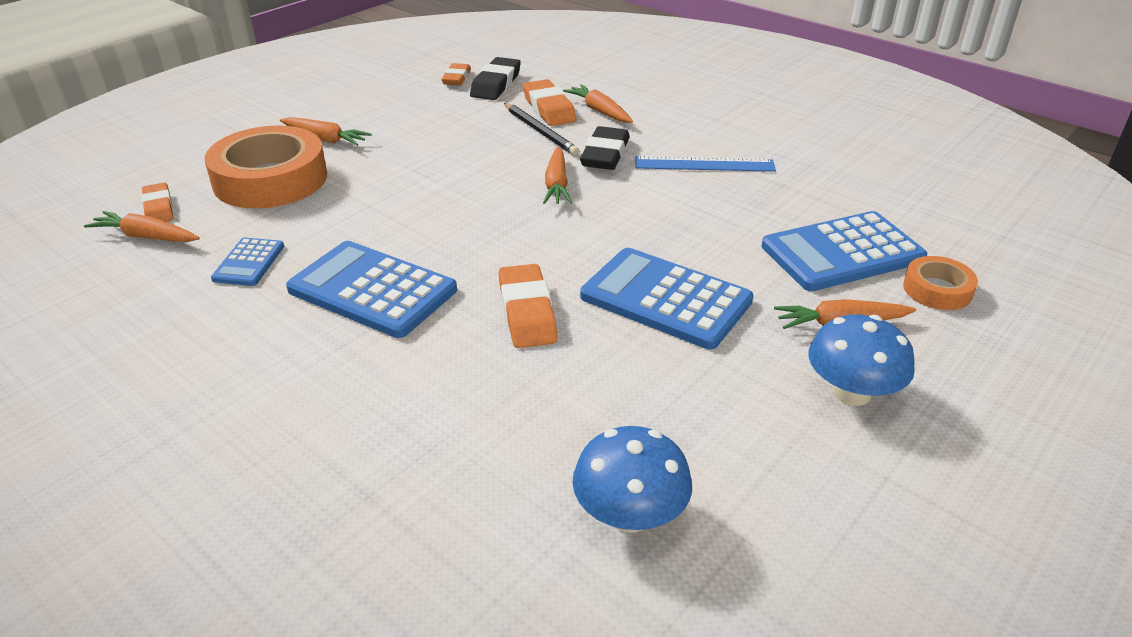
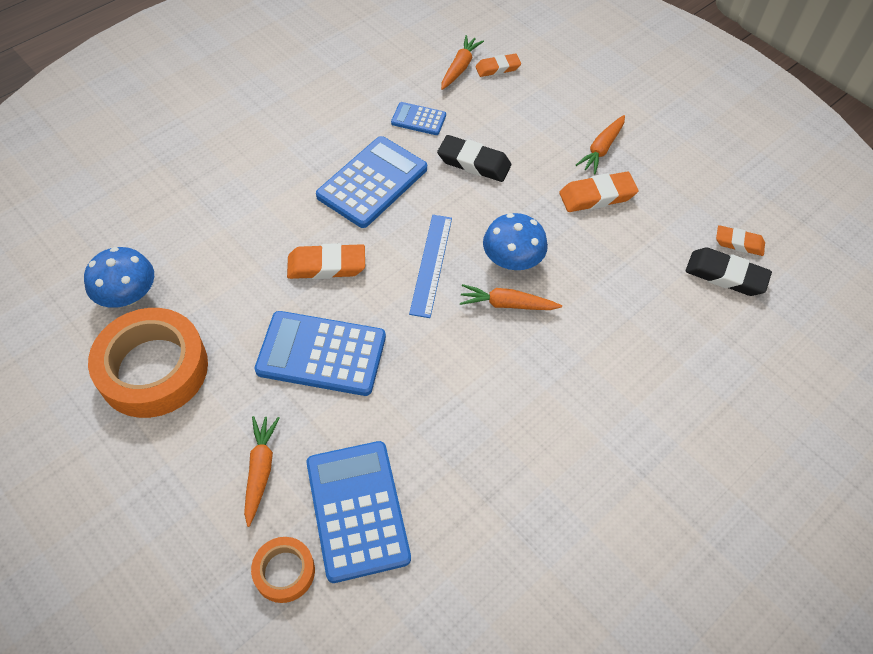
camera: 95 degrees right, 20 degrees up
orange tape [205,126,327,208] -> orange tape moved to [88,308,208,418]
black pencil [504,103,579,155] -> none
orange eraser [523,79,577,126] -> orange eraser moved to [559,172,638,212]
orange carrot [563,84,633,123] -> none
black eraser [580,126,630,170] -> black eraser moved to [437,135,511,182]
blue calculator [580,248,753,349] -> blue calculator turned 120 degrees counterclockwise [254,311,386,396]
blue ruler [635,156,776,172] -> blue ruler moved to [409,215,452,318]
blue mushroom [809,315,915,406] -> blue mushroom moved to [483,213,548,270]

